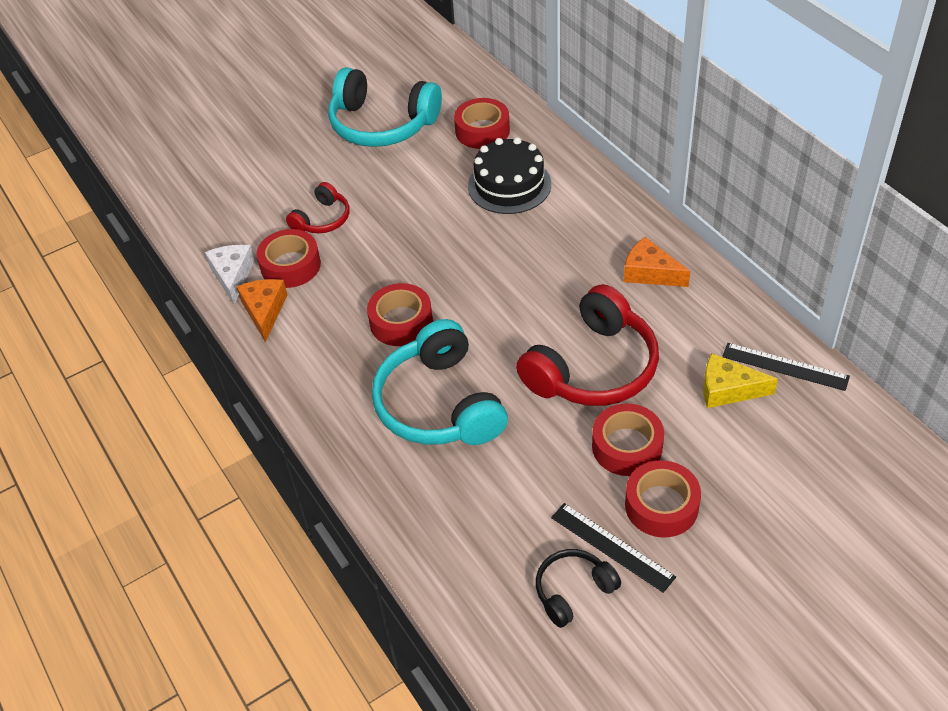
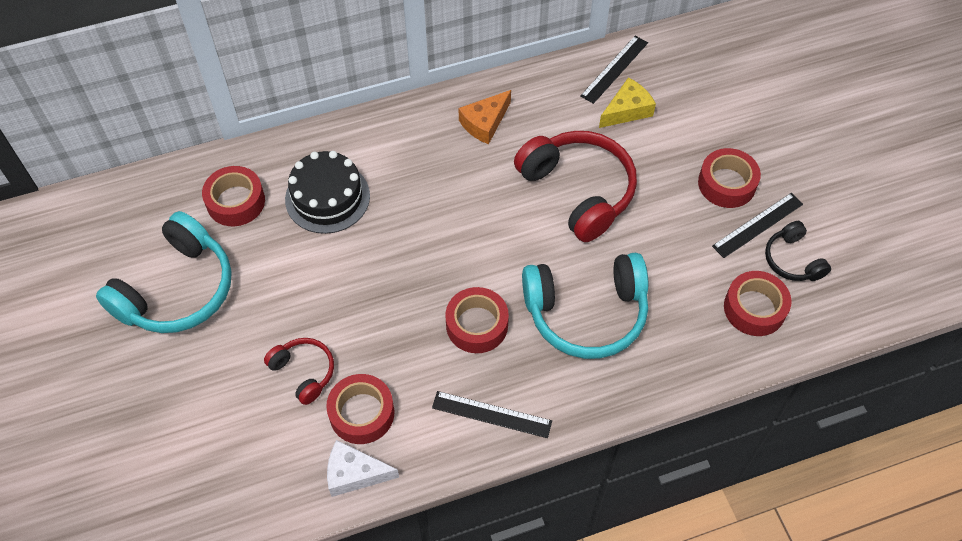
camera: 80 degrees left, 10 degrees up
orange cheese [236,279,287,342] -> none
red tape [592,403,664,476] -> red tape moved to [724,271,792,336]
yellow cheese [703,353,778,408] -> yellow cheese turned 150 degrees counterclockwise [599,77,656,128]
none -> black ruler [432,391,552,438]

